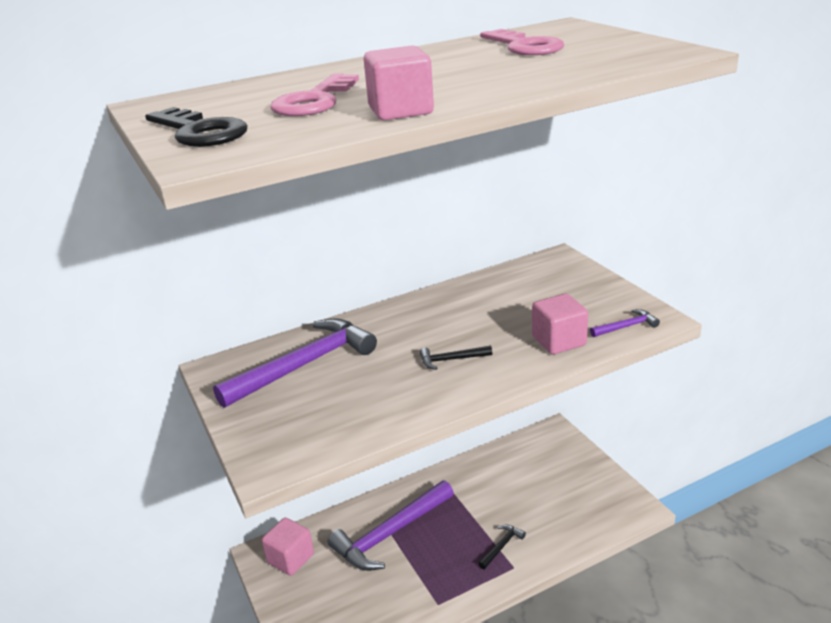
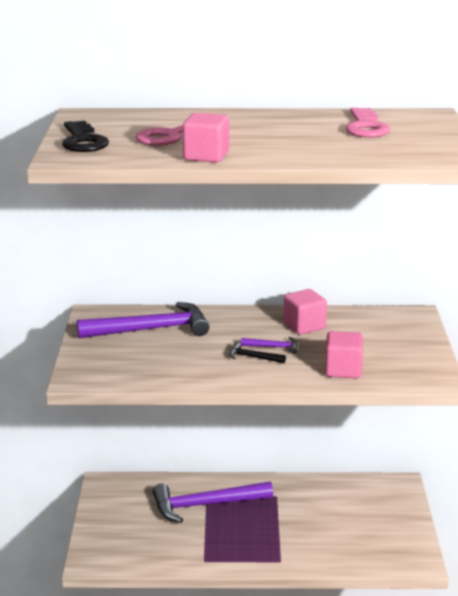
camera: 25 degrees right, 5 degrees down
pink cube [262,518,314,576] -> pink cube moved to [283,289,327,334]
black hammer [478,524,526,569] -> none
purple hammer [590,309,660,337] -> purple hammer moved to [241,337,298,354]

